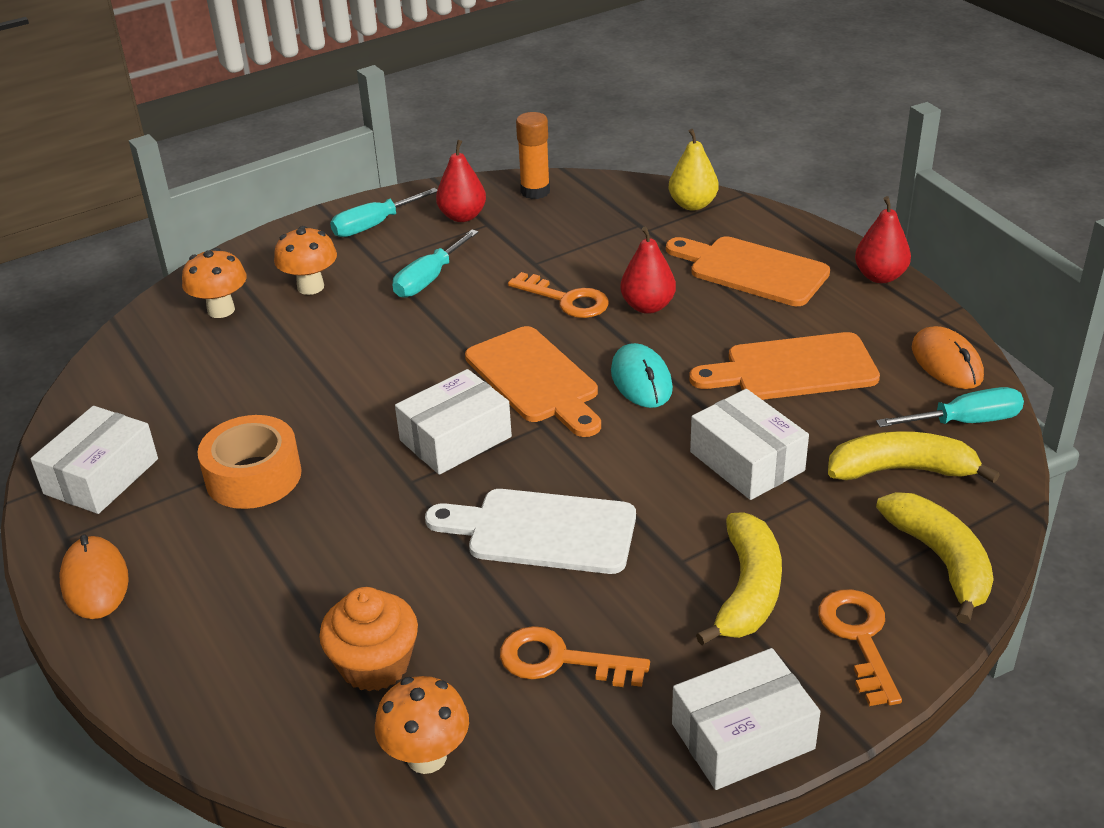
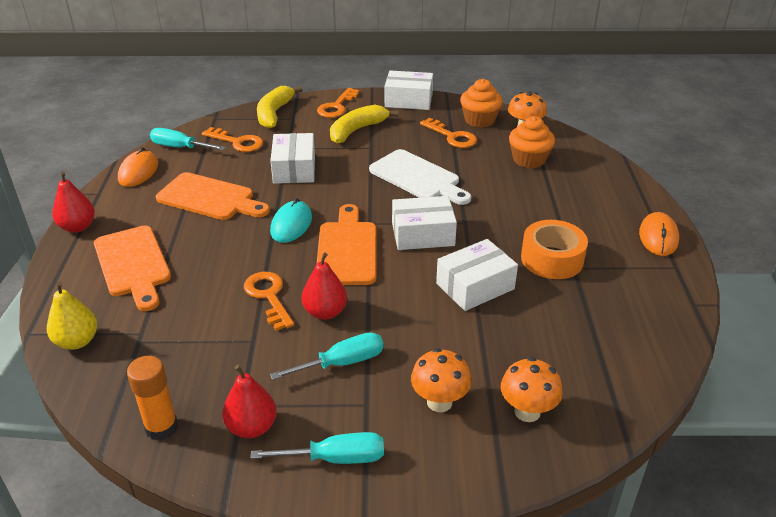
camera: 150 degrees left, 0 degrees up
white box [31,406,158,514] -> white box moved to [436,239,518,311]
red pear [620,227,676,314] -> red pear moved to [302,253,347,320]
yellow banana [828,431,1000,483] -> orange key [202,127,263,152]
none -> orange cupcake [460,79,503,128]

